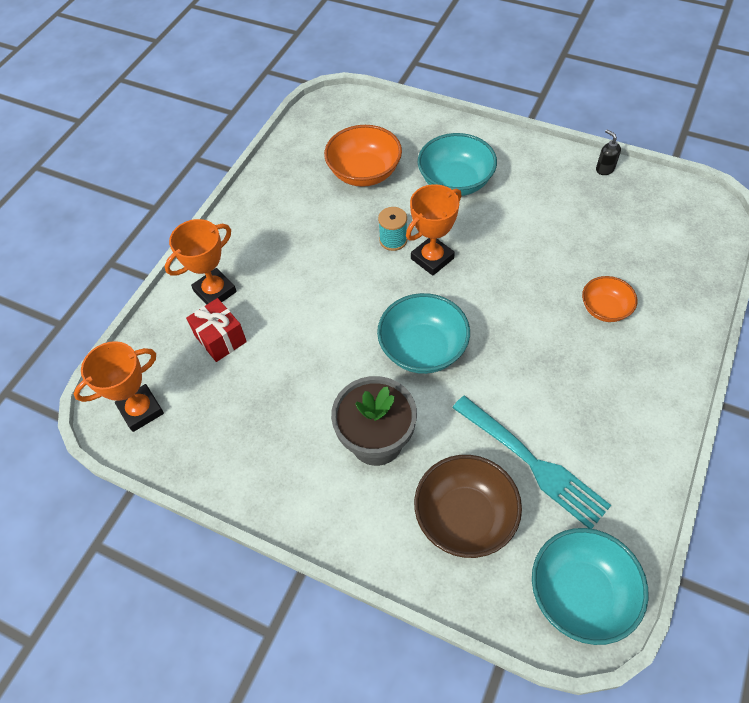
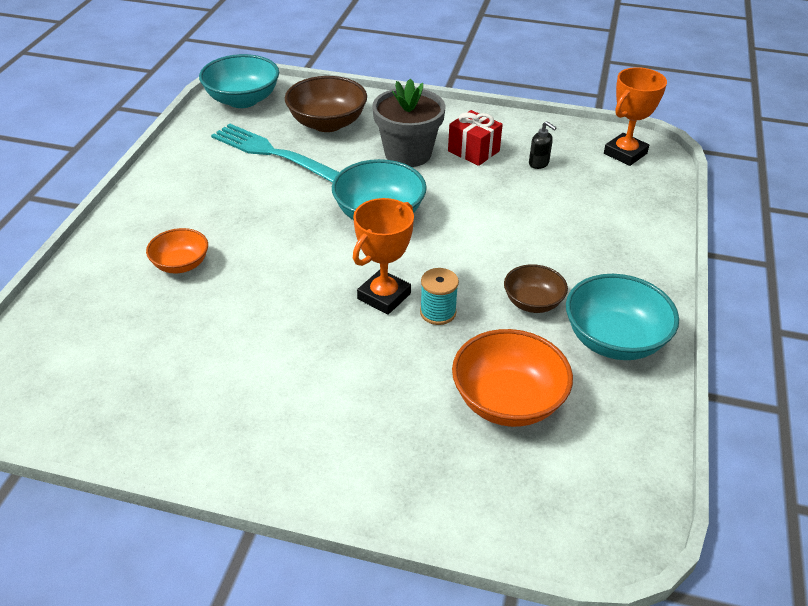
camera: 165 degrees right, 15 degrees down
orange trophy [165,219,237,305] -> none
red gift [186,298,247,362] -> red gift moved to [448,110,503,166]
turquoise bowl [418,133,497,196] -> turquoise bowl moved to [566,274,679,360]
black soap dispenser [596,129,621,175] -> black soap dispenser moved to [529,121,557,169]
none -> brown bowl [504,264,568,313]

